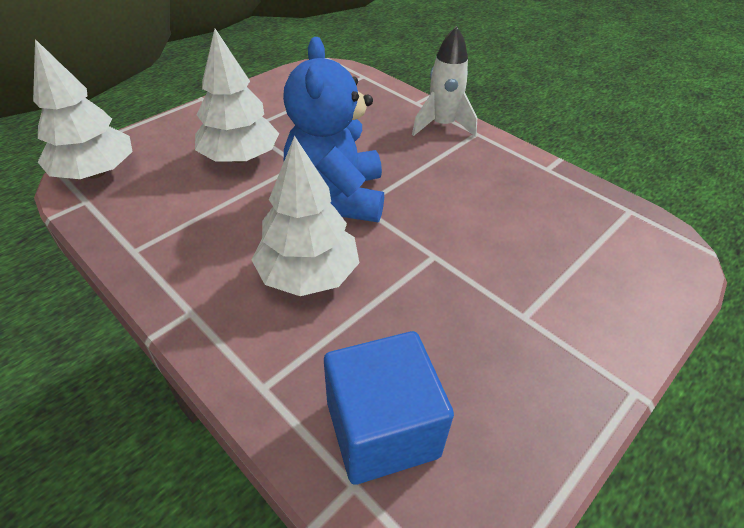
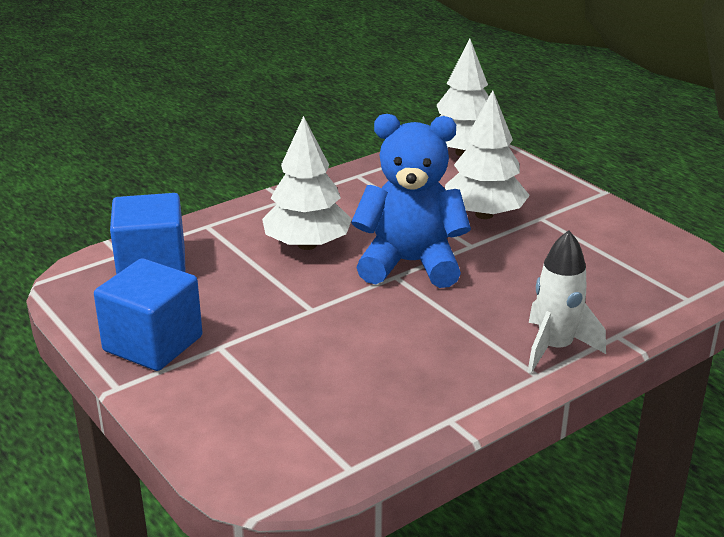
camera: 100 degrees right, 15 degrees down
none -> blue cube [94,258,203,371]

